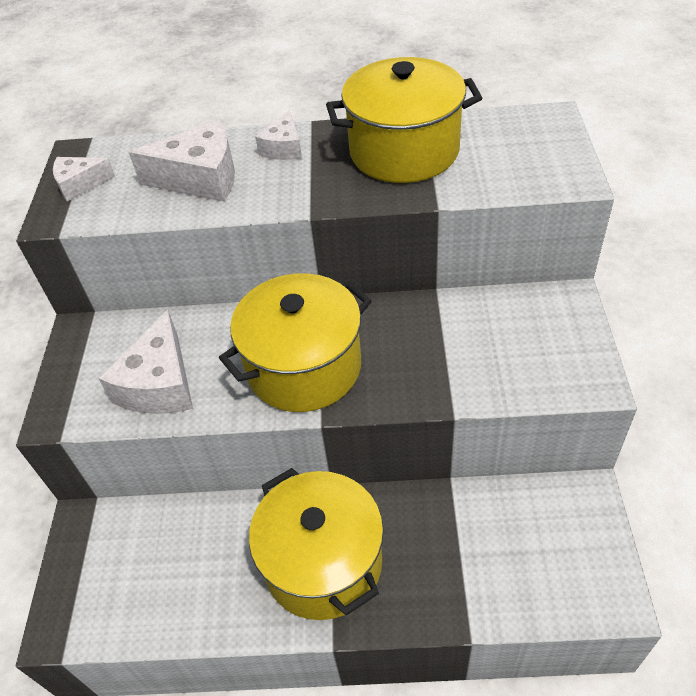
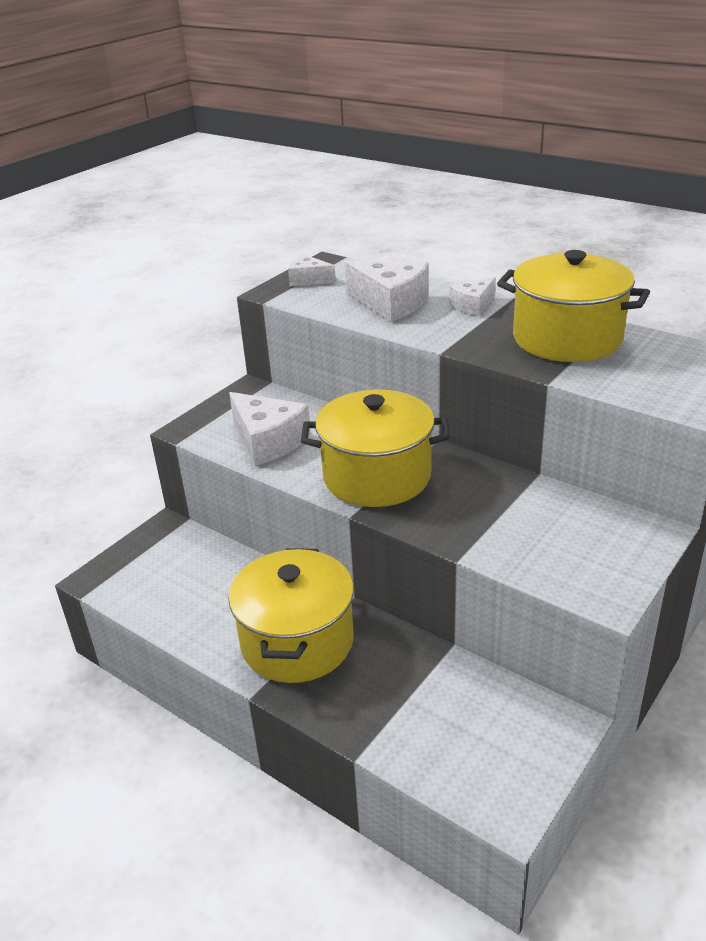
camera: 35 degrees right, 15 degrees down
white cheese [98,310,193,414] -> white cheese turned 90 degrees counterclockwise [229,392,311,466]

